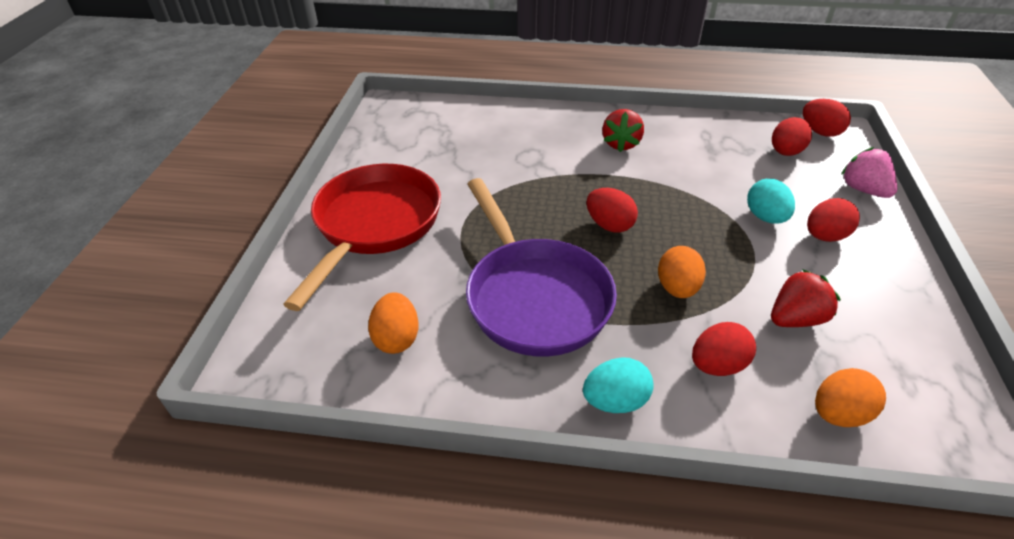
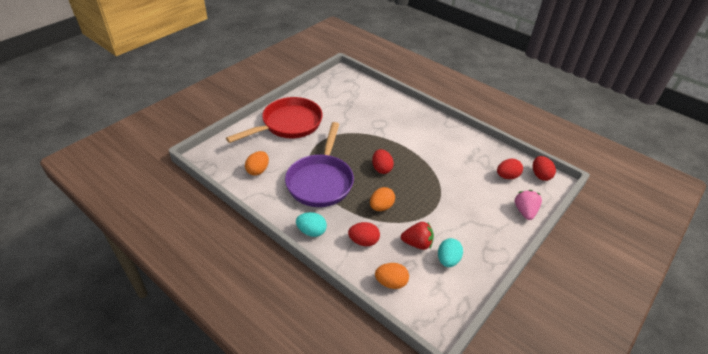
camera: 30 degrees right, 0 degrees up
red strawberry [602,109,644,152] -> none
turquoise egg [747,179,795,224] -> turquoise egg moved to [438,238,463,267]
red egg [807,198,860,242] -> none

